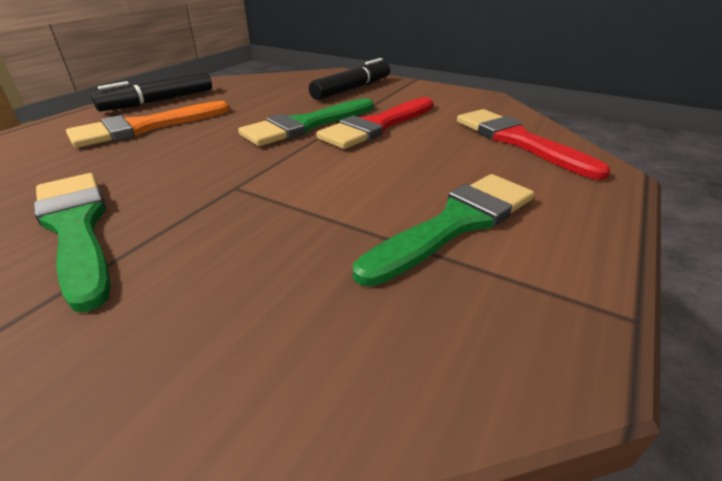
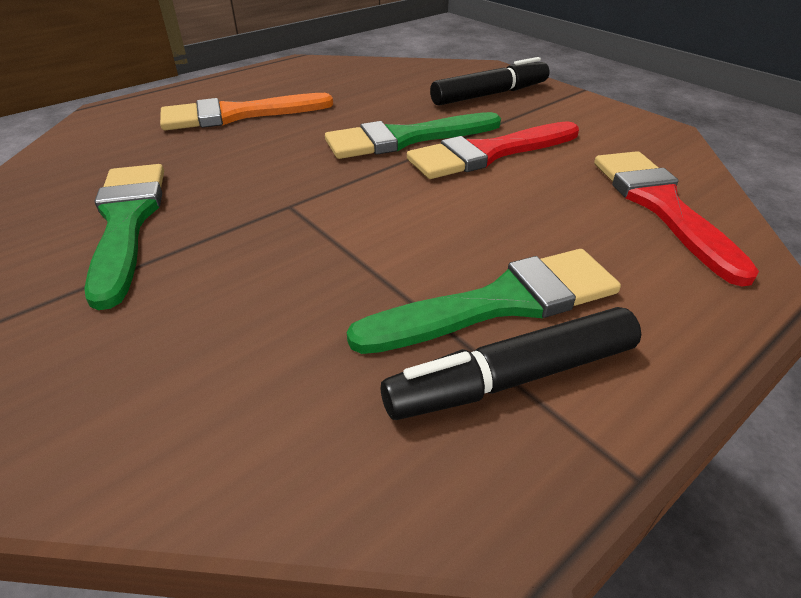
camera: 20 degrees right, 5 degrees up
black marker [91,71,212,111] -> black marker moved to [381,307,641,420]

